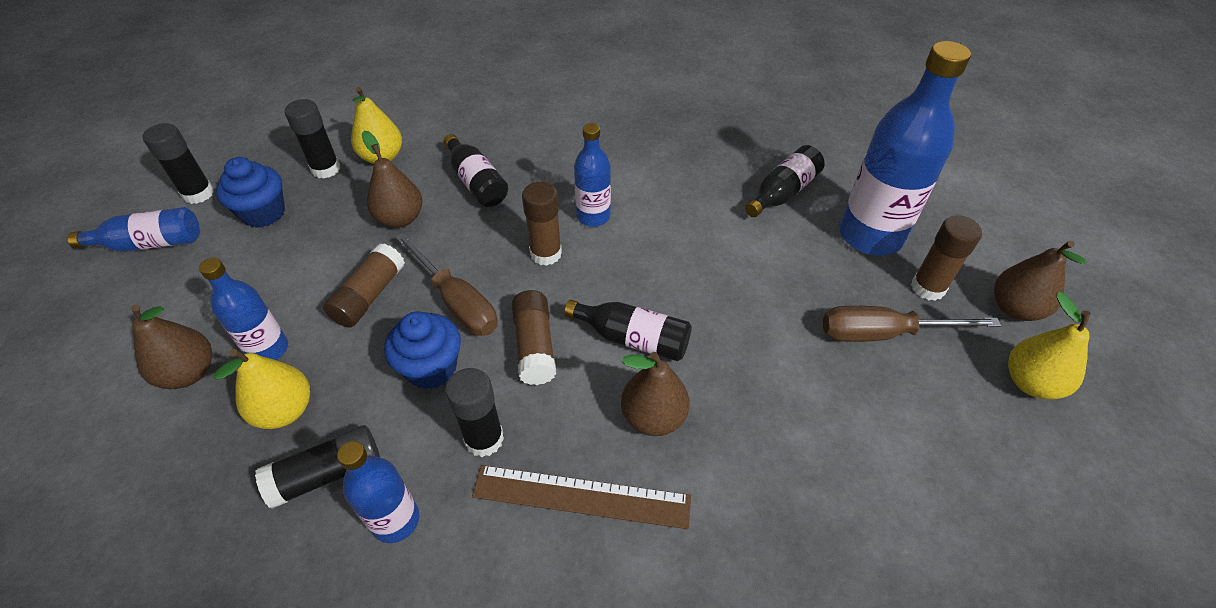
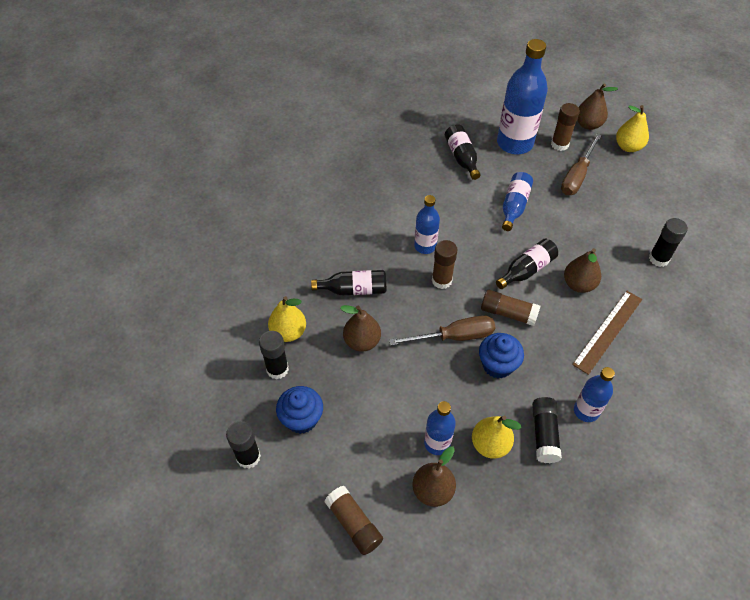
camera: 60 degrees left, 5 degrees up
blue bottle [67,207,200,252] -> blue bottle moved to [502,172,533,231]
brown glue stick [323,243,405,328] -> brown glue stick moved to [325,486,383,555]
black glue stick [445,368,504,457] -> black glue stick moved to [649,218,688,267]

